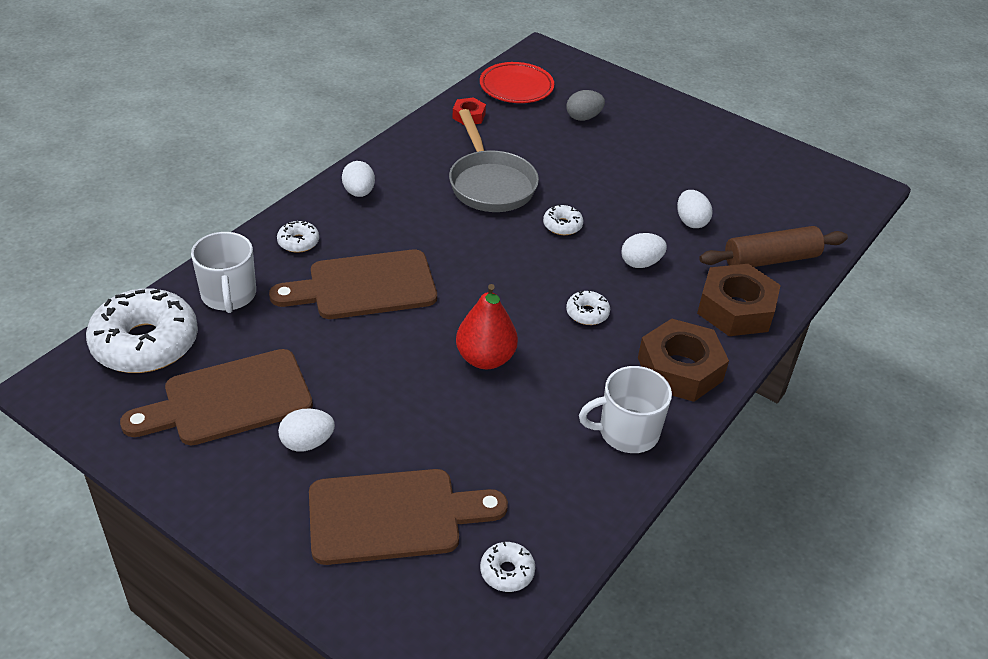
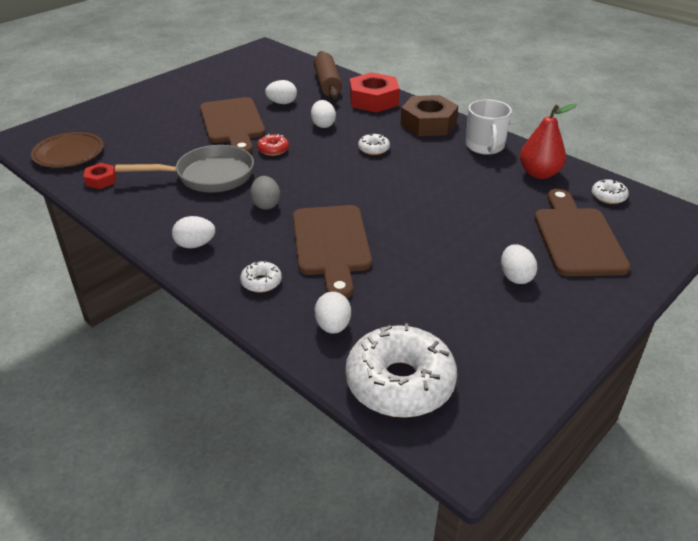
camera: 80 degrees left, 5 degrees down
brown cutting board [120,349,313,445] -> brown cutting board moved to [200,97,265,153]
white mug [191,232,256,313] -> white egg [315,292,351,334]
red pear [456,284,518,369] -> red pear moved to [520,104,577,179]
red plate [480,62,554,103] -> brown plate [31,132,104,168]
white donut [543,204,583,235] -> red donut [257,134,289,156]
grey egg [566,90,605,121] -> grey egg moved to [250,176,280,210]
brown nut [697,264,781,336] -> red nut [350,72,400,113]

